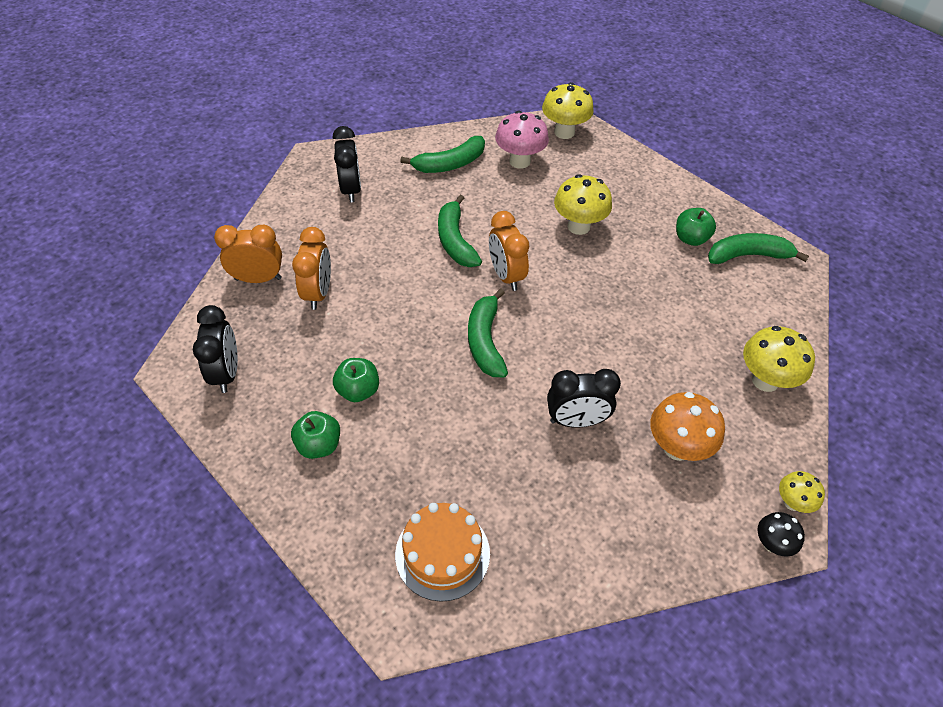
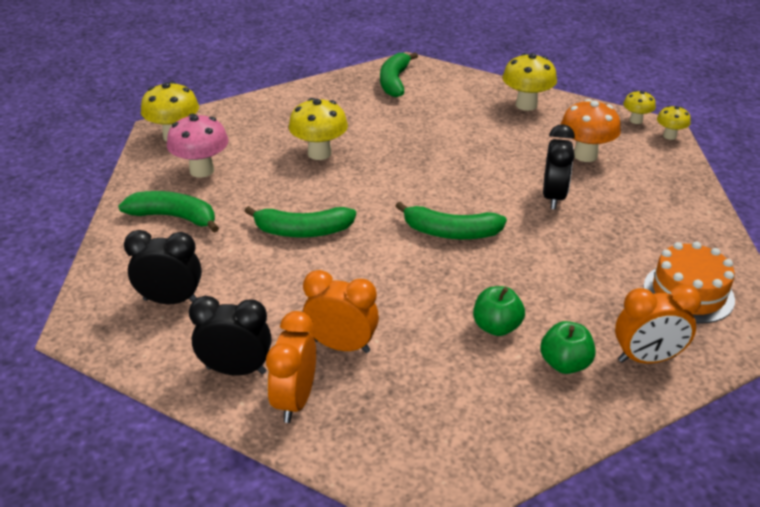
camera: 75 degrees left, 15 degrees down
black clock [193,305,238,393] -> black clock moved to [189,296,272,375]
green banana [400,136,485,173] -> green banana turned 60 degrees counterclockwise [118,191,219,233]
orange clock [489,211,529,291] -> orange clock moved to [615,284,701,364]
green apple [676,208,716,246] -> none
black mushroom [758,512,805,557] -> yellow mushroom [657,105,691,140]

